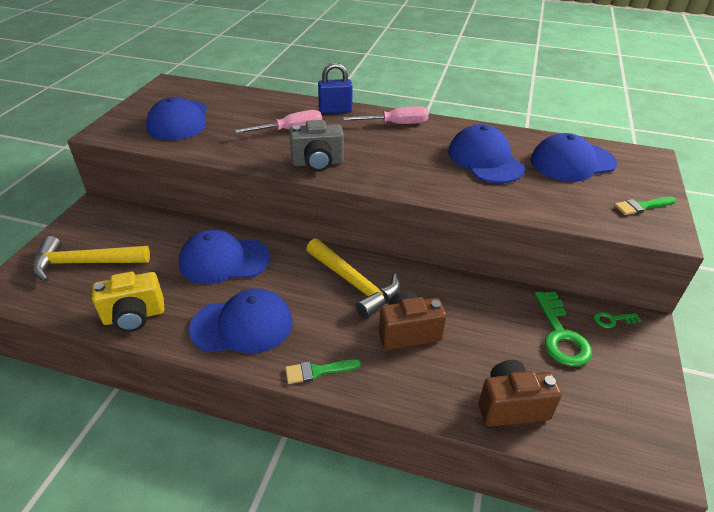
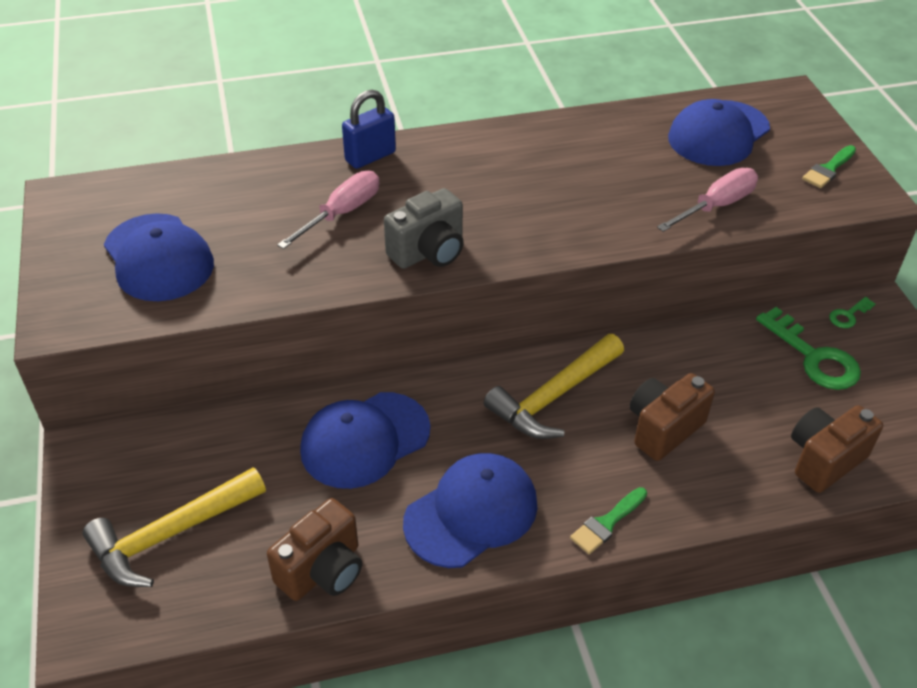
camera: 30 degrees left, 5 degrees up
yellow camera [92,272,164,332] -> brown camera [267,498,362,601]
yellow hammer [306,238,400,319] -> yellow hammer turned 120 degrees clockwise [484,334,624,439]
pink screwdriver [343,106,429,124] -> pink screwdriver moved to [657,168,758,232]
blue cap [448,124,525,183] -> none

